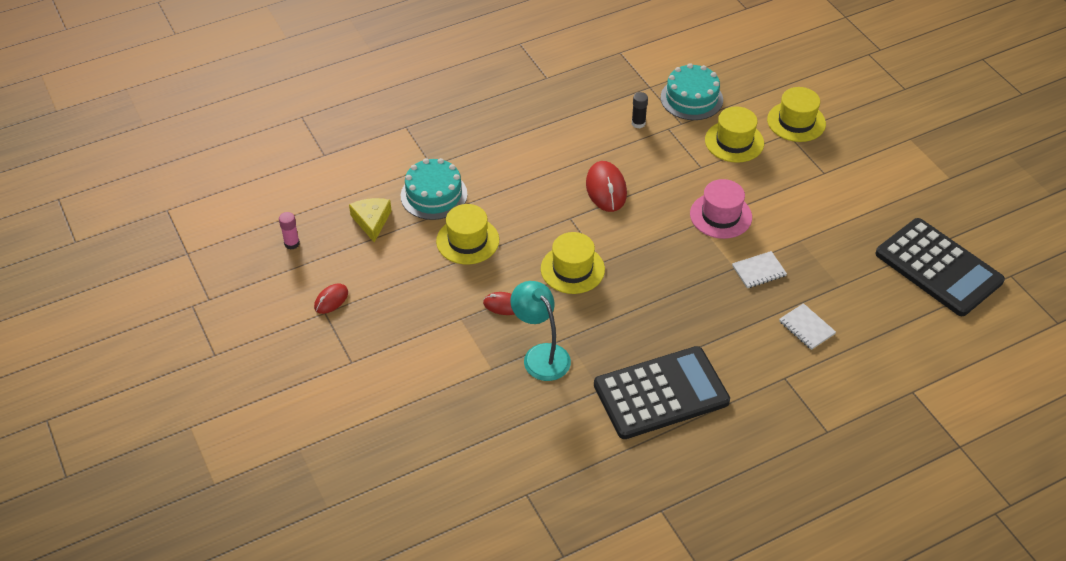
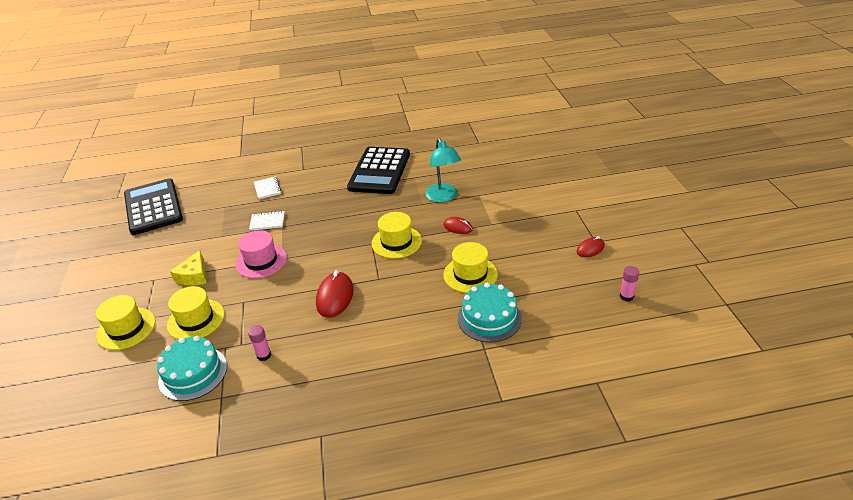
camera: 160 degrees left, 10 degrees down
yellow cheese [349,198,391,242] -> yellow cheese moved to [170,250,207,285]
black calculator [594,346,730,439] -> black calculator turned 75 degrees counterclockwise [347,147,410,194]
black glue stick [632,92,648,128] -> pink glue stick [248,325,271,361]

